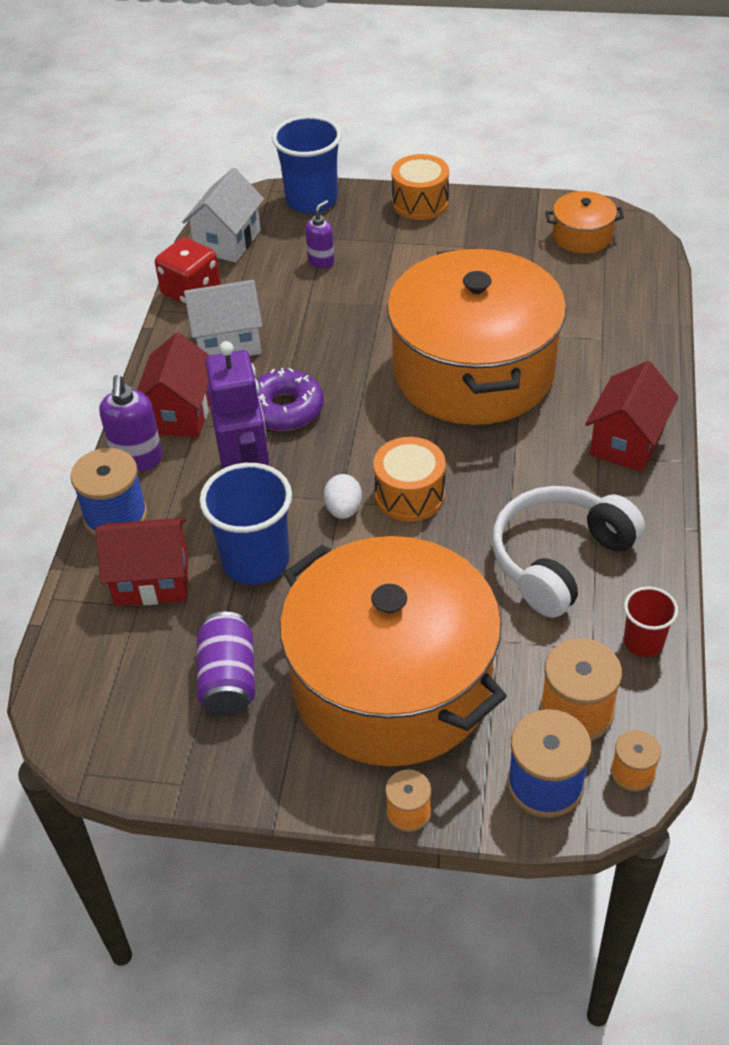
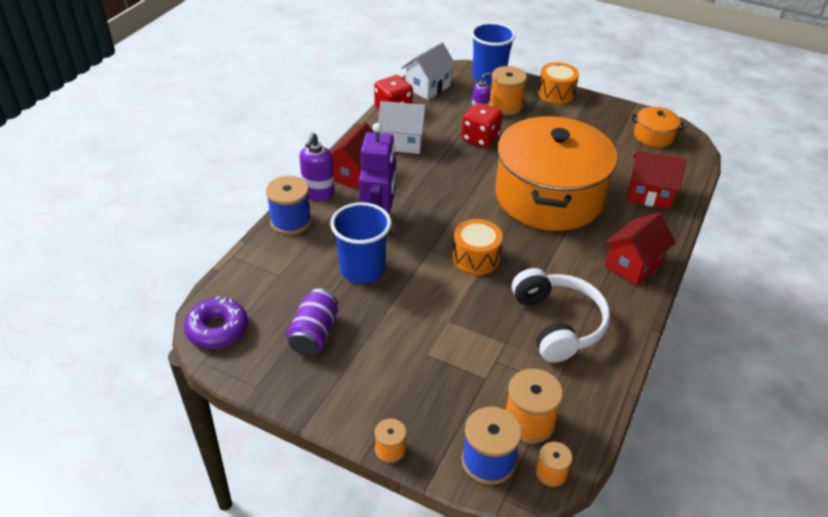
camera: 15 degrees right, 5 degrees down
red house [96,518,188,606] -> red house moved to [628,151,686,209]
purple donut [256,368,324,431] -> purple donut moved to [184,296,248,349]
orange pot [280,536,507,767] -> none
white egg [324,474,362,519] -> none
white headphones [492,486,645,618] -> white headphones turned 105 degrees clockwise [512,268,610,363]
red cup [624,586,678,657] -> none
none -> red dice [462,103,502,148]
none -> orange spool [489,66,527,115]

